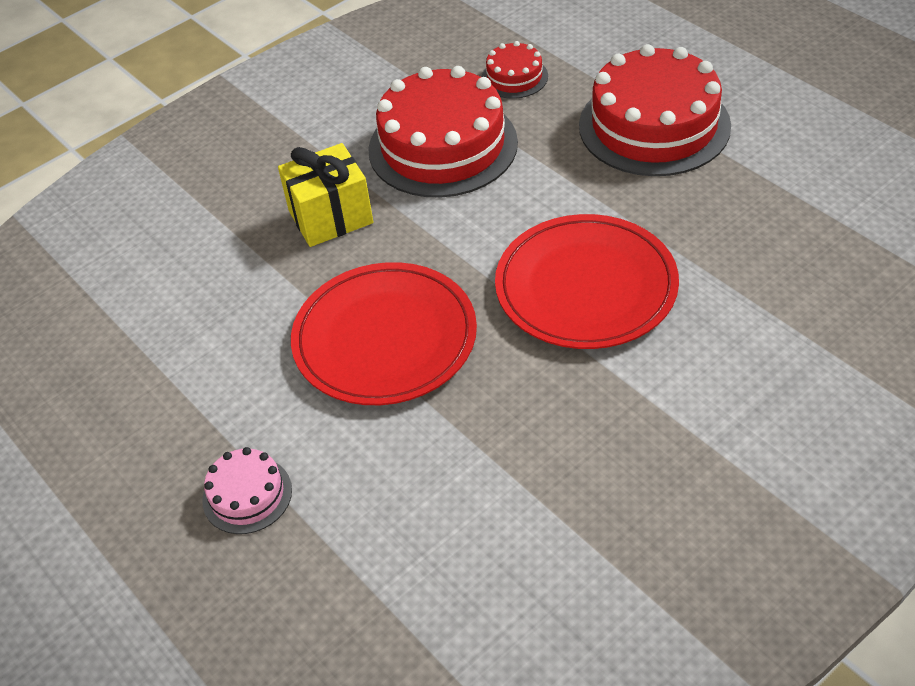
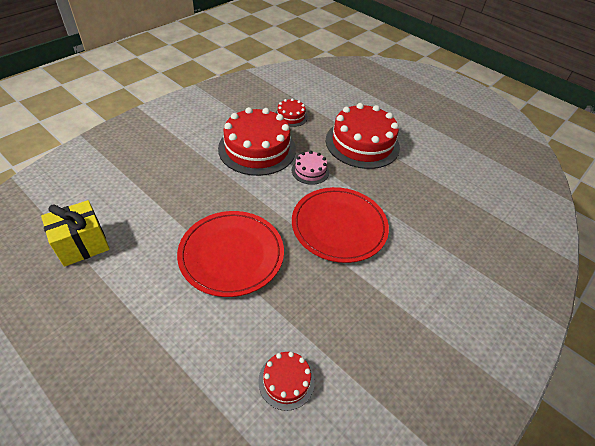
camera: 15 degrees left, 0 degrees up
pink cake [202,447,292,534] -> pink cake moved to [292,151,329,185]
yellow gift [278,143,373,247] -> yellow gift moved to [41,200,110,267]
none -> red cake [258,352,315,411]

